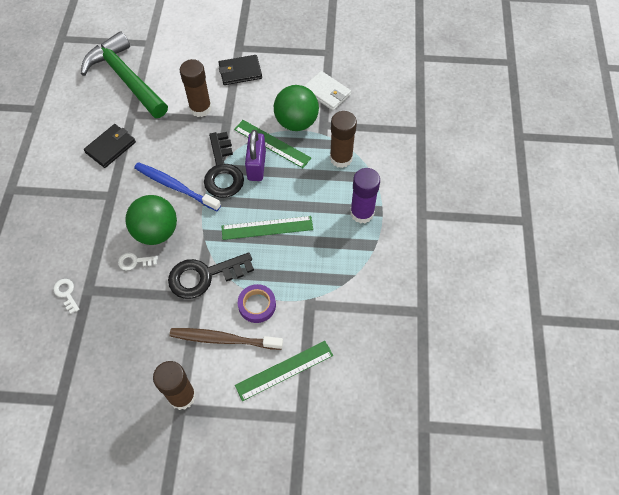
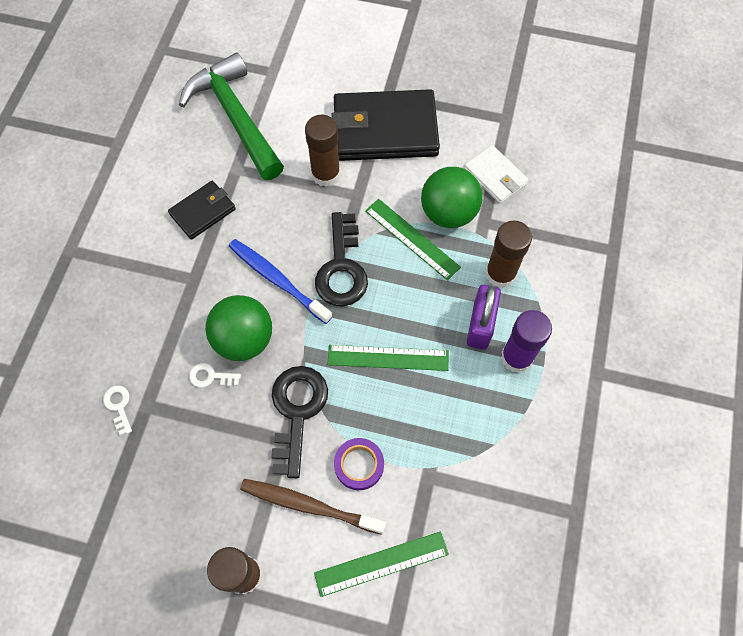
camera: 10 degrees right, 5 degrees up
black key [168,253,254,299] -> black key turned 105 degrees clockwise [271,366,328,478]
black wallet [218,55,262,85] -> black wallet [331,89,440,161], size x1.93
purple padlock [245,130,266,181] -> purple padlock moved to [467,285,501,350]

